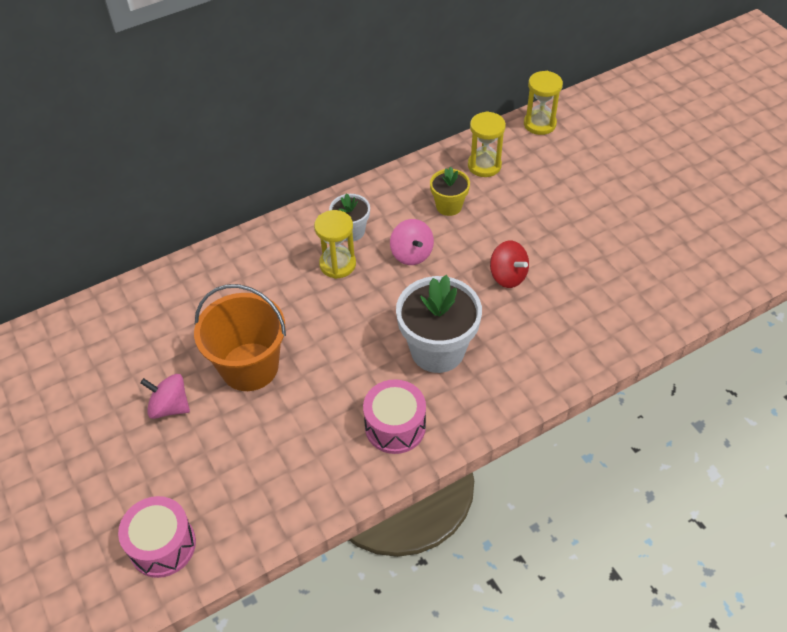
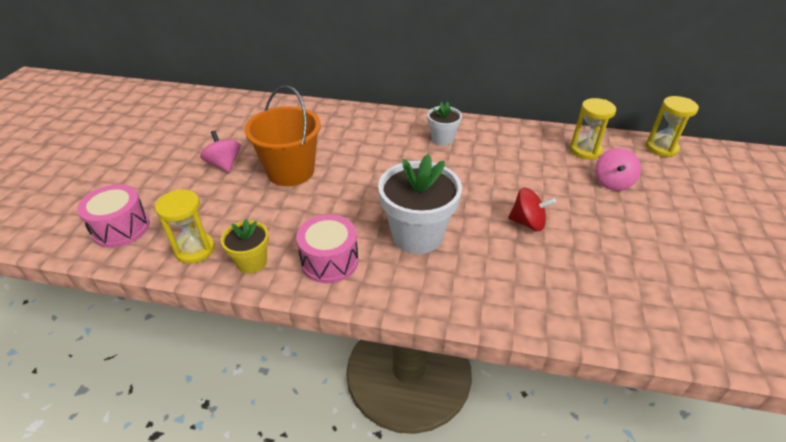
camera: 40 degrees right, 10 degrees down
yellow hourglass [314,210,356,279] -> yellow hourglass moved to [155,189,215,264]
pink spinning top [390,219,434,265] -> pink spinning top moved to [595,148,641,191]
yellow flower pot [430,167,470,216] -> yellow flower pot moved to [221,219,269,274]
red spinning top [490,241,529,288] -> red spinning top turned 75 degrees counterclockwise [508,188,556,231]

